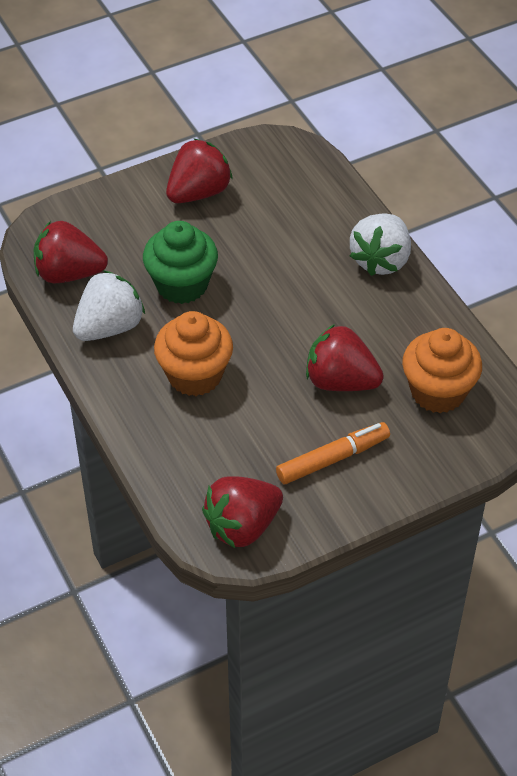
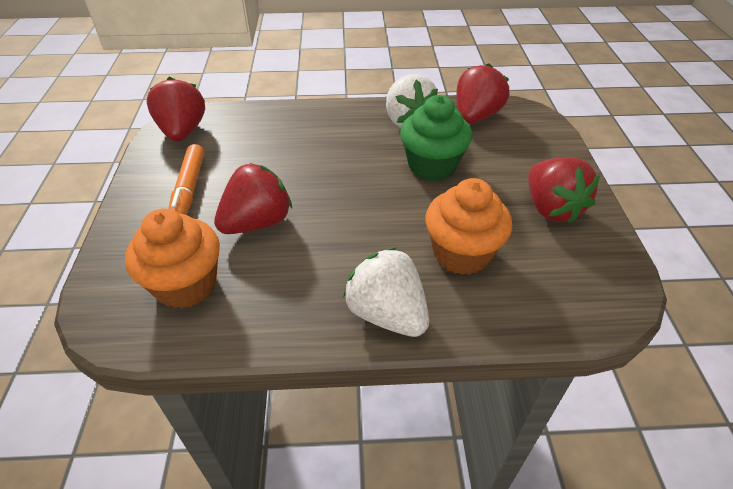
camera: 115 degrees right, 5 degrees down
orange cupcake [154,311,233,396] -> orange cupcake moved to [425,178,512,275]

